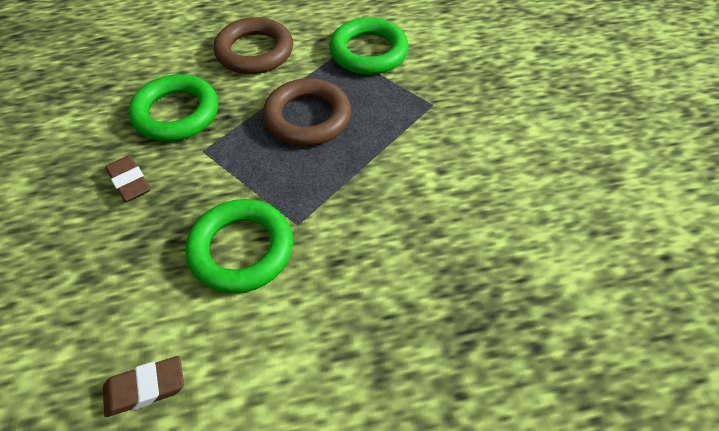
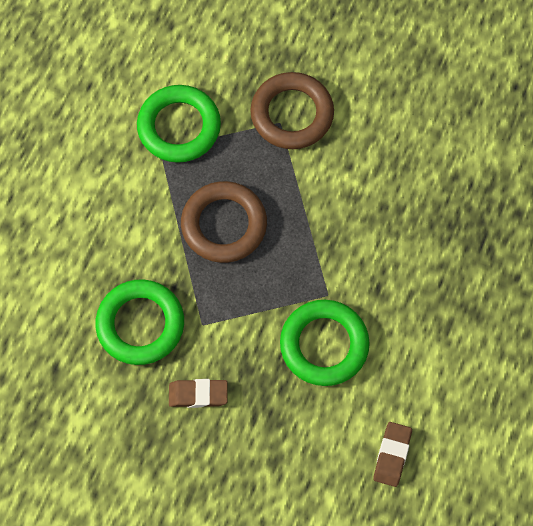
camera: 55 degrees left, 15 degrees up
brown ring [213,17,293,74] -> brown ring moved to [250,72,334,149]

